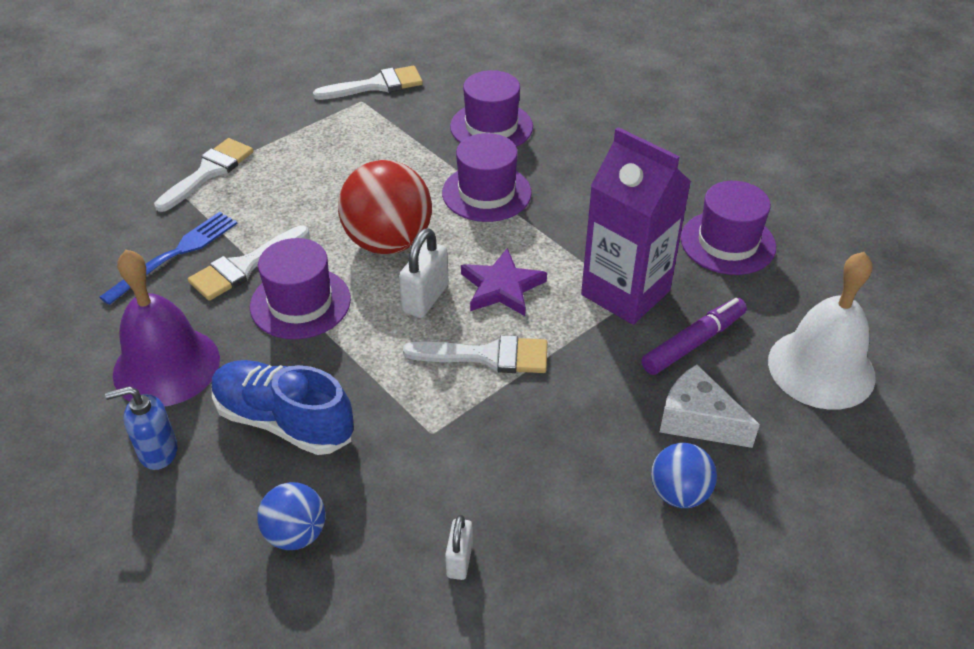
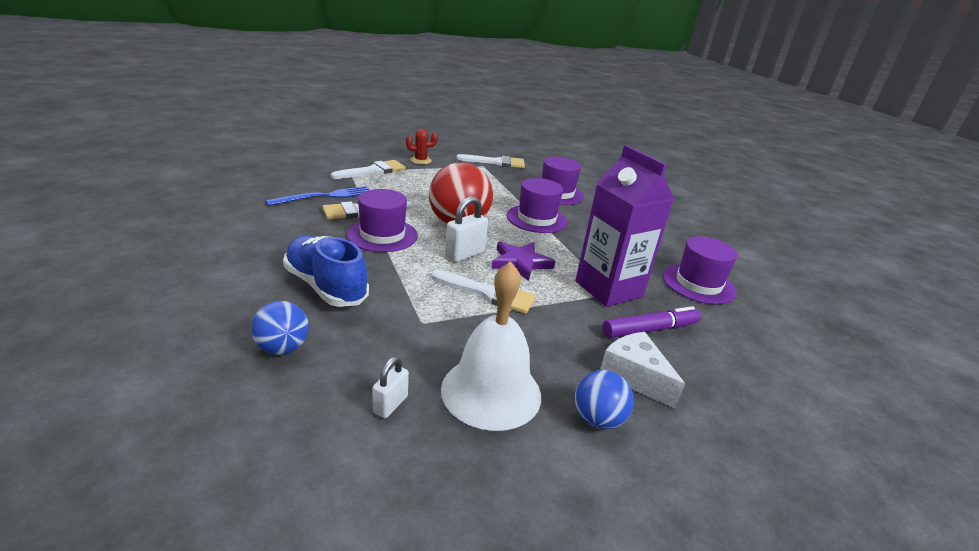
camera: 15 degrees right, 15 degrees down
blue soap dispenser [105,386,178,470] -> none
purple bell [113,250,220,406] -> none
white bell [768,252,876,410] -> white bell moved to [441,261,541,431]
none -> red cactus [406,129,438,164]

